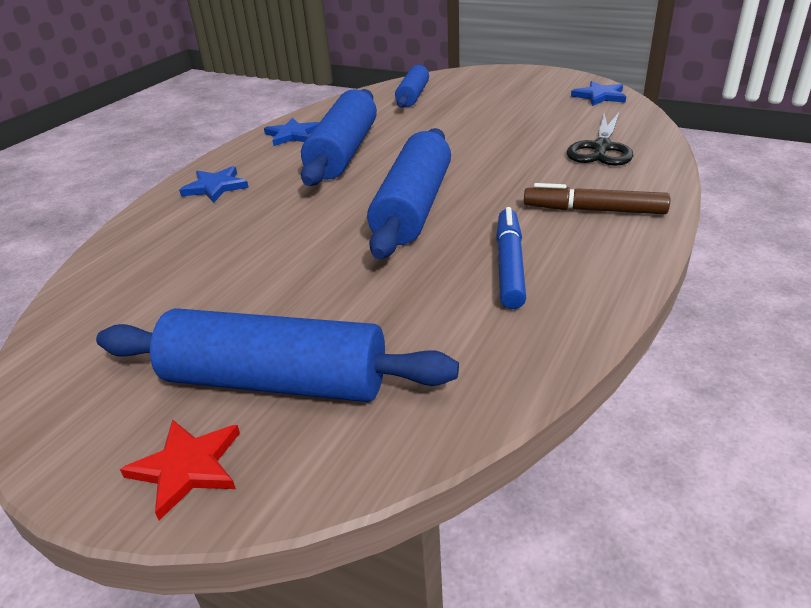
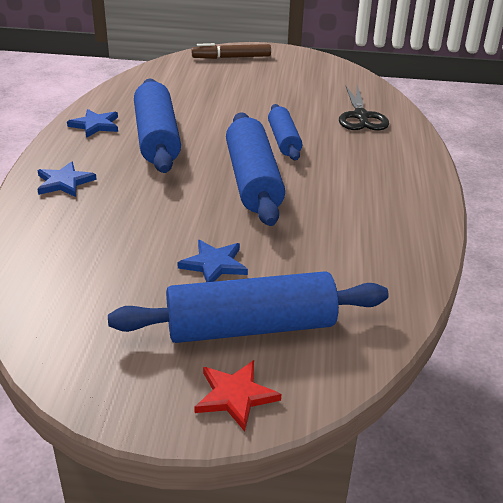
camera: 25 degrees left, 0 degrees up
blue rolling pin [395,65,429,108] -> blue rolling pin moved to [268,104,302,160]
blue marker [496,207,526,309] -> none
brown marker [524,183,670,214] -> brown marker moved to [192,43,271,59]
blue star [571,81,626,106] -> blue star moved to [177,240,248,282]

